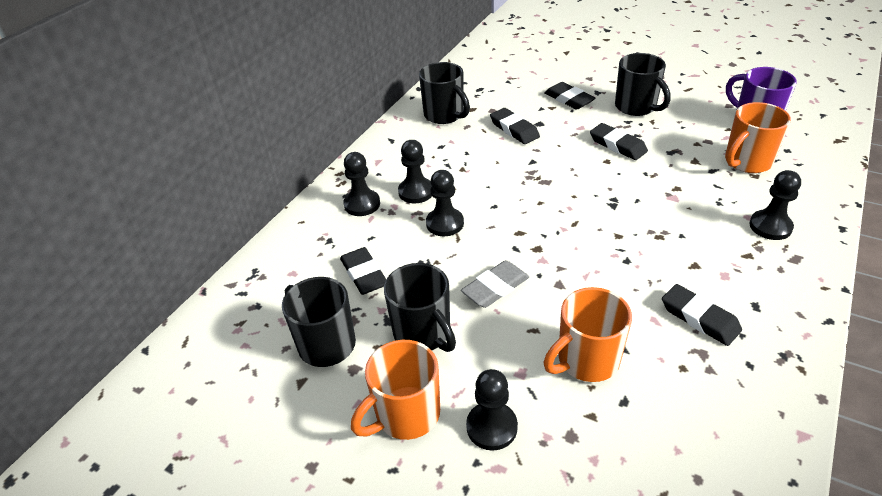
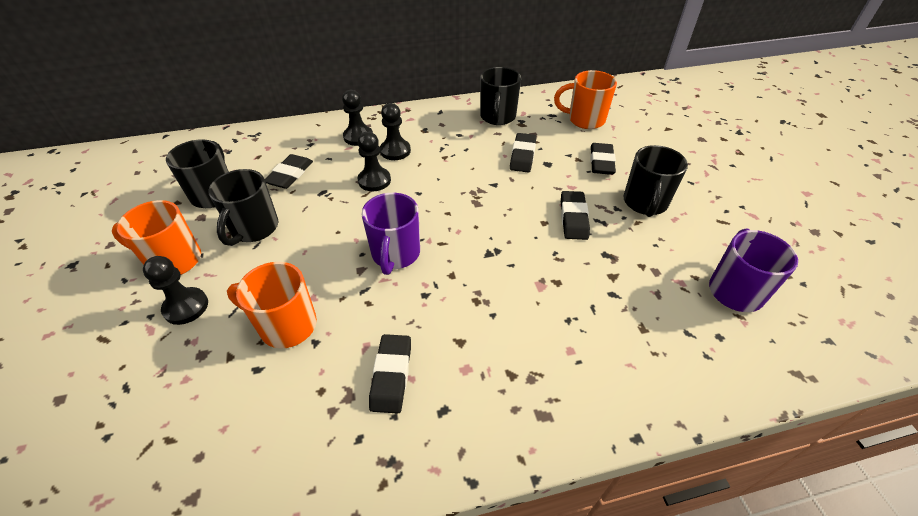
camera: 45 degrees right, 5 degrees up
grey eraser [461,260,529,308] -> none
orange mug [725,102,791,173] -> orange mug moved to [554,70,617,129]
black pawn [749,170,801,240] -> none
none -> purple mug [361,193,420,275]

